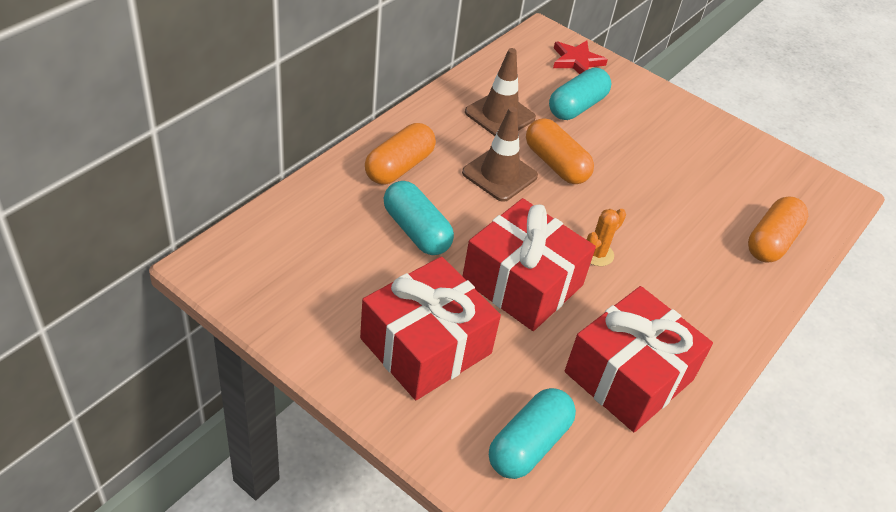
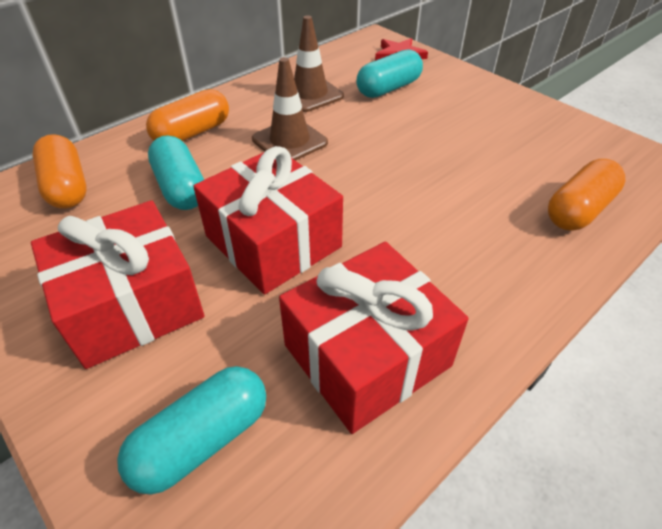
camera: 15 degrees right, 0 degrees up
orange capsule [526,118,594,184] -> orange capsule moved to [32,134,87,209]
orange cactus [587,209,626,266] -> none

